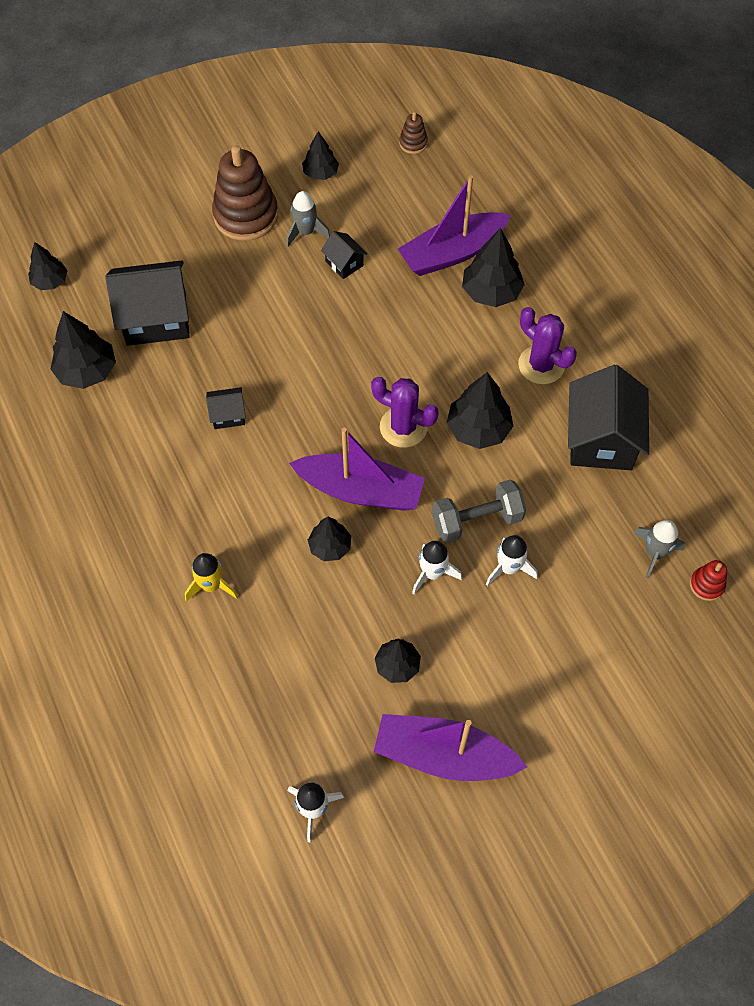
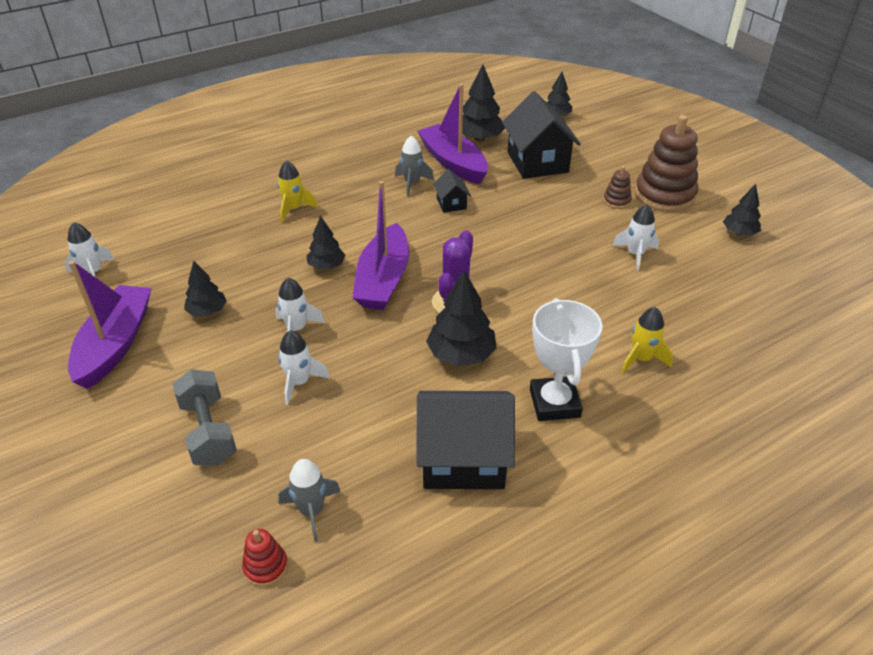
camera: 85 degrees right, 20 degrees down
grey rocket [286,191,330,247] -> grey rocket moved to [395,136,434,197]
black house [321,231,367,279] -> white rocket [612,204,659,271]
purple boat [398,175,511,276] -> purple boat moved to [417,84,488,184]
brown stacking toy [399,112,428,154] -> brown stacking toy moved to [603,166,632,209]
grey dumbbell [432,479,526,543] -> grey dumbbell moved to [172,369,237,466]
black tree [462,228,525,307] -> yellow rocket [621,307,673,373]
purple cactus [518,307,577,384] -> white trophy [530,298,602,421]

